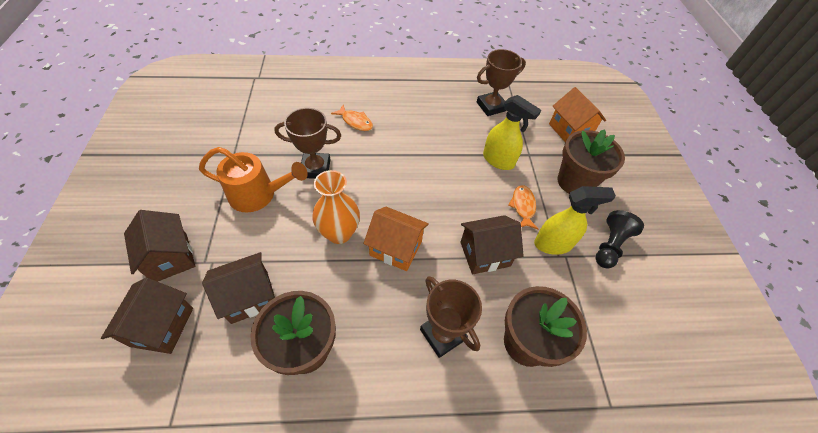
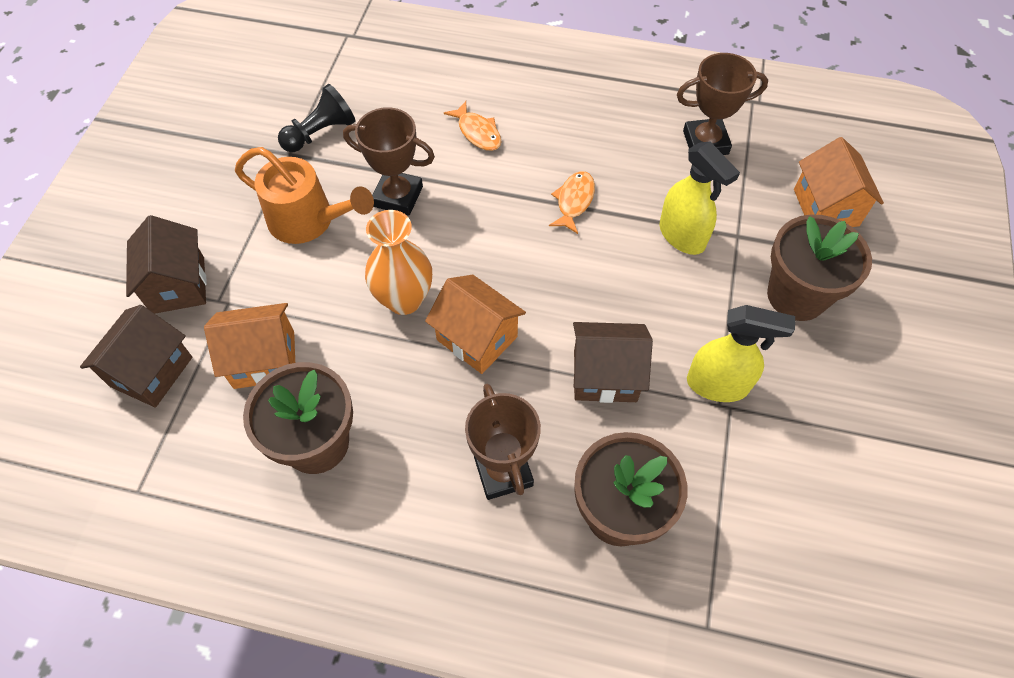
camera: 20 degrees right, 5 degrees up
brown house [202,252,275,324] -> orange house [204,303,295,389]
orange fish [508,185,538,230] -> orange fish moved to [549,171,595,234]
black pawn [596,210,644,268] -> black pawn moved to [278,84,355,152]

